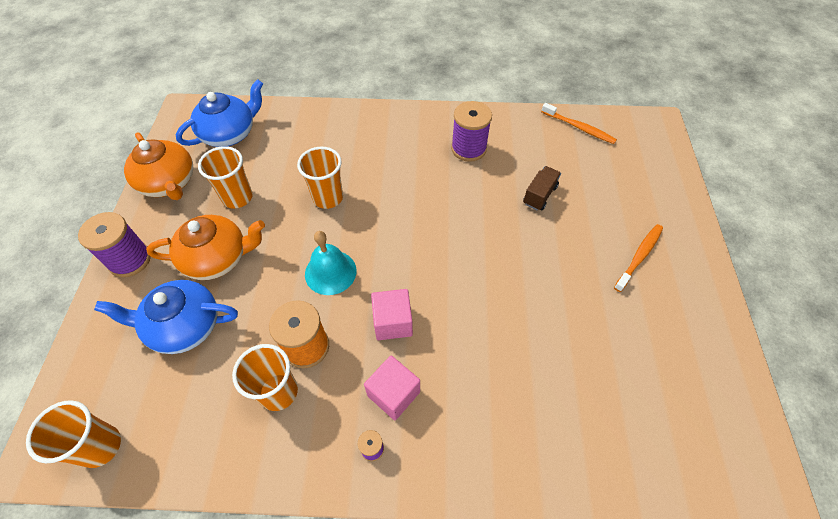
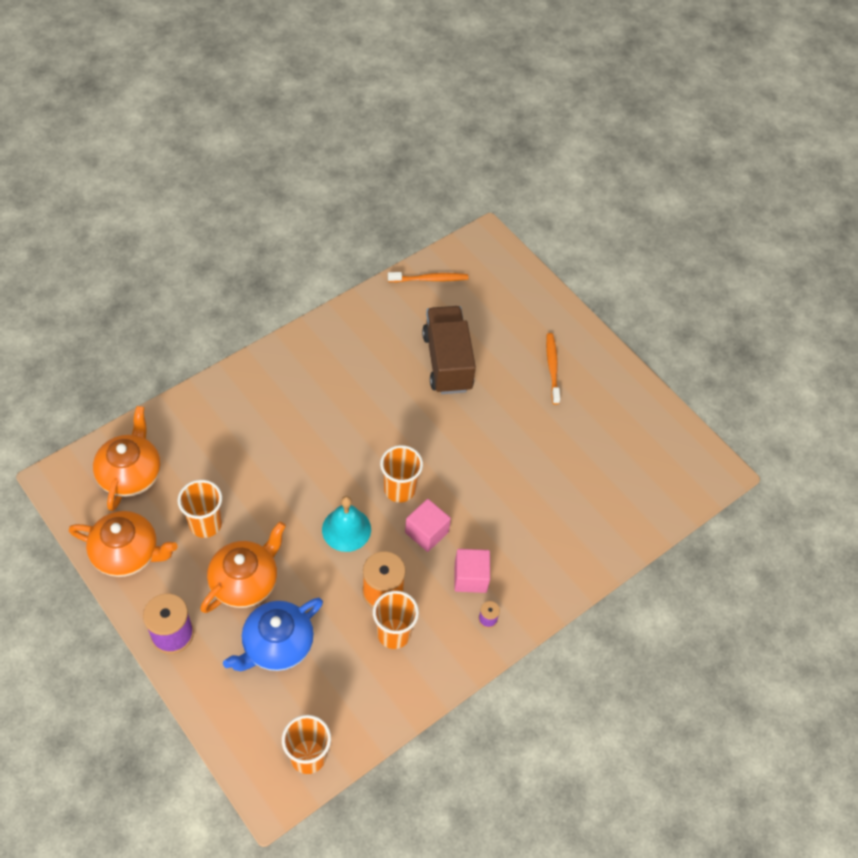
camera: 45 degrees left, 0 degrees up
blue teapot [176,79,263,147] -> orange teapot [93,406,161,511]
orange cup [297,147,343,209] -> orange cup moved to [380,445,423,503]
purple spool [451,101,492,162] -> none
brown truck [523,166,561,210] -> brown truck [422,306,476,394], size x2.02

